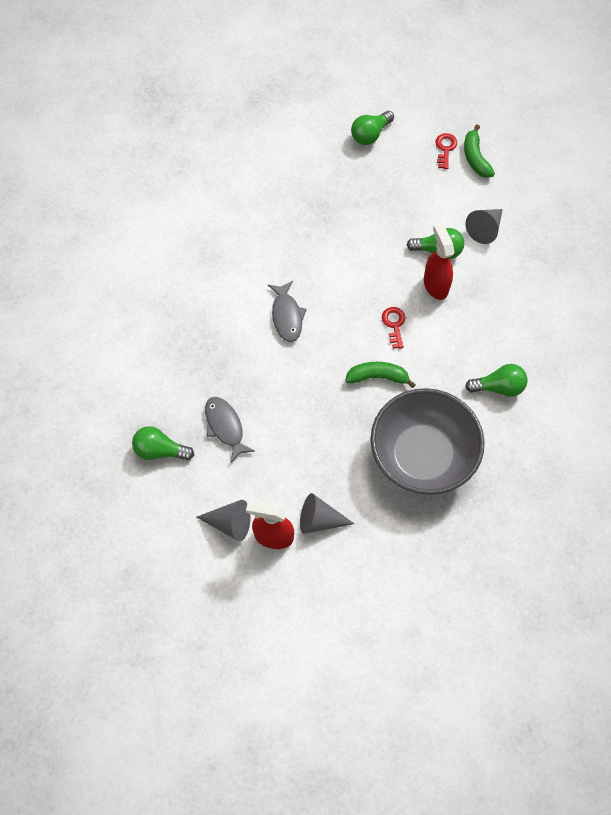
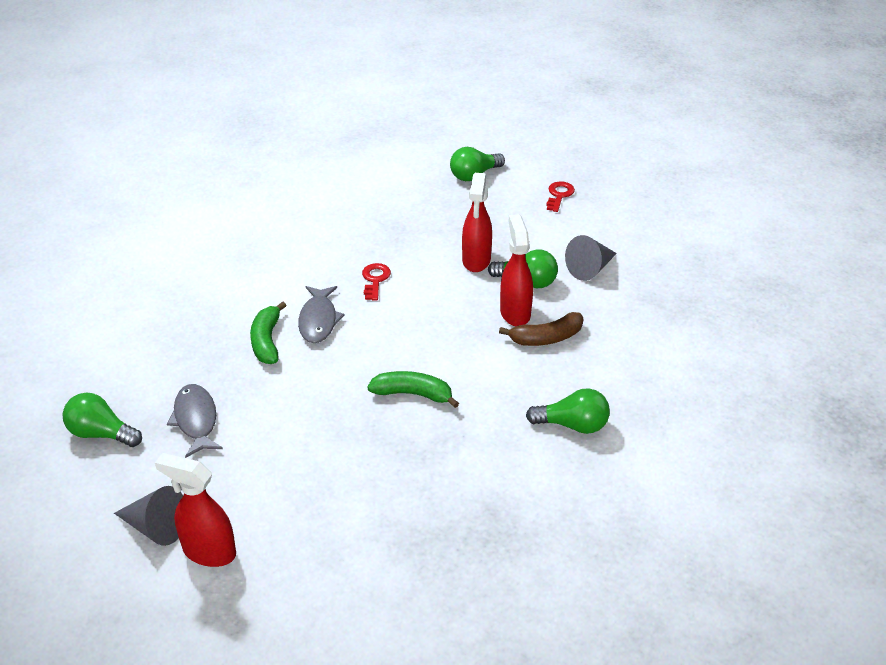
camera: 10 degrees right, 25 degrees down
grey cone [300,493,354,534] -> none
grey bowl [371,388,485,495] -> none
red key [382,307,405,349] -> red key moved to [362,263,391,301]
green banana [464,125,495,178] -> green banana moved to [250,301,286,364]
none -> red spray bottle [462,173,492,272]
none -> brown banana [499,312,584,346]

